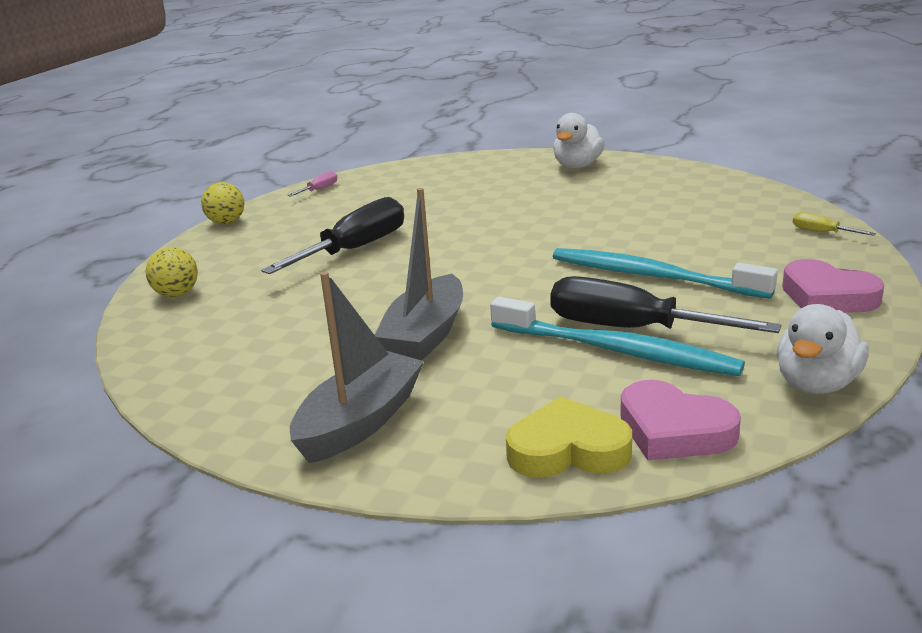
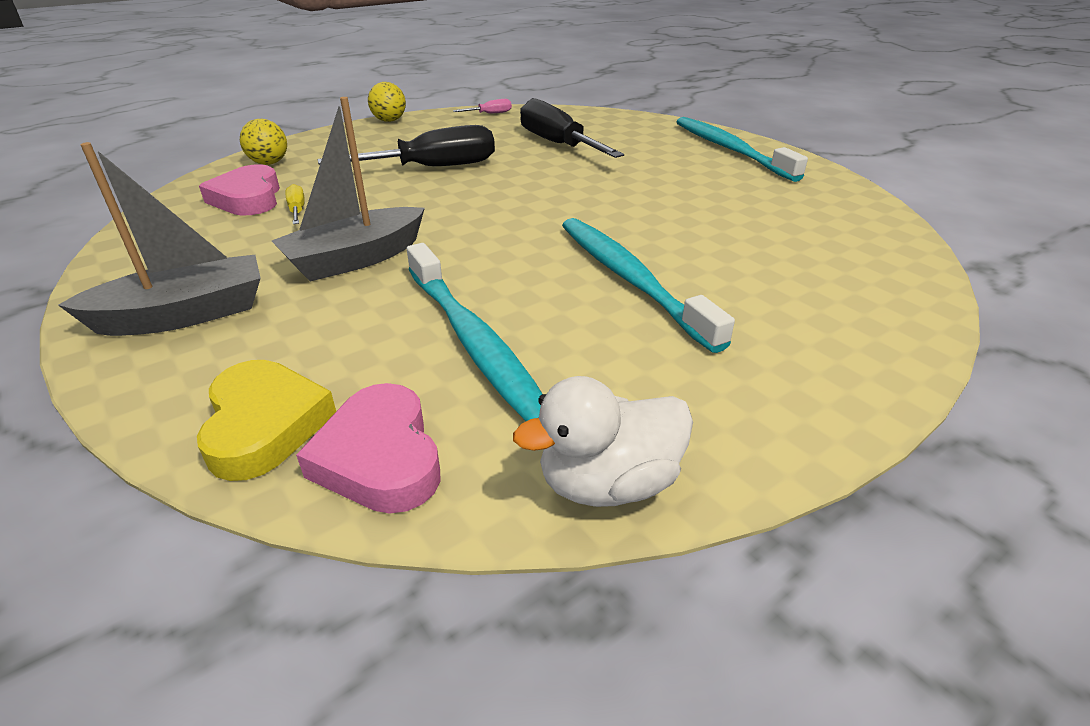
camera: 30 degrees right, 10 degrees up
yellow heart [506,396,632,478] -> yellow heart turned 45 degrees clockwise [197,360,336,481]
black screwdriver [550,276,781,333] -> black screwdriver moved to [520,98,624,158]
white duck [553,113,605,168] -> turquoise toothbrush [676,117,808,182]
pink heart [782,259,884,313] -> pink heart moved to [199,164,280,215]
yellow screwdriver [793,212,876,236] -> yellow screwdriver moved to [285,184,305,224]

